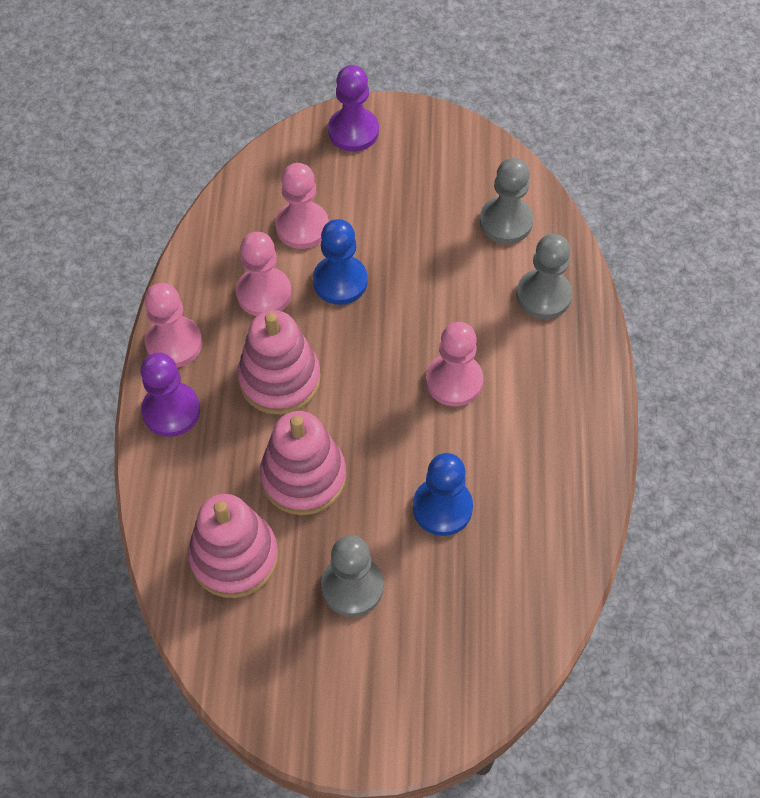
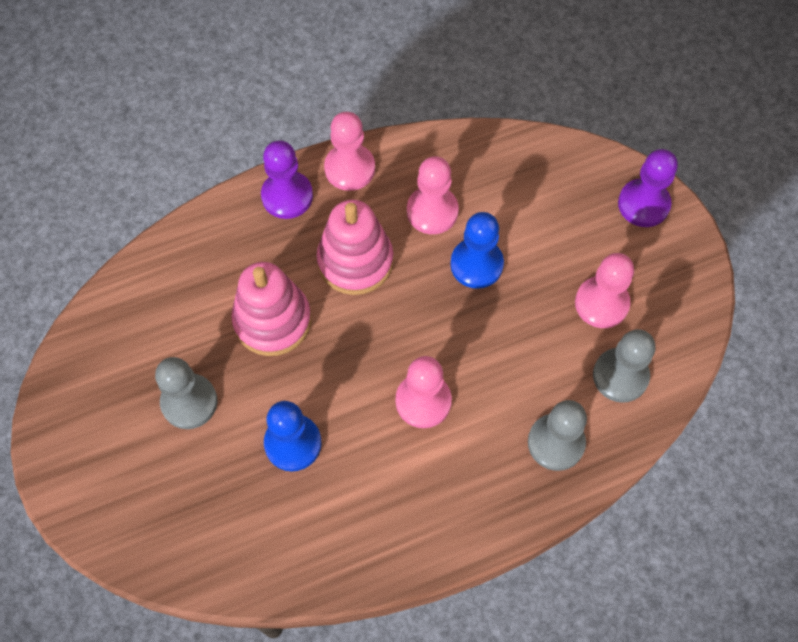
camera: 65 degrees right, 5 degrees up
pink stacking toy [188,494,278,598] -> none
pink pawn [275,163,329,249] -> pink pawn moved to [575,253,634,328]

